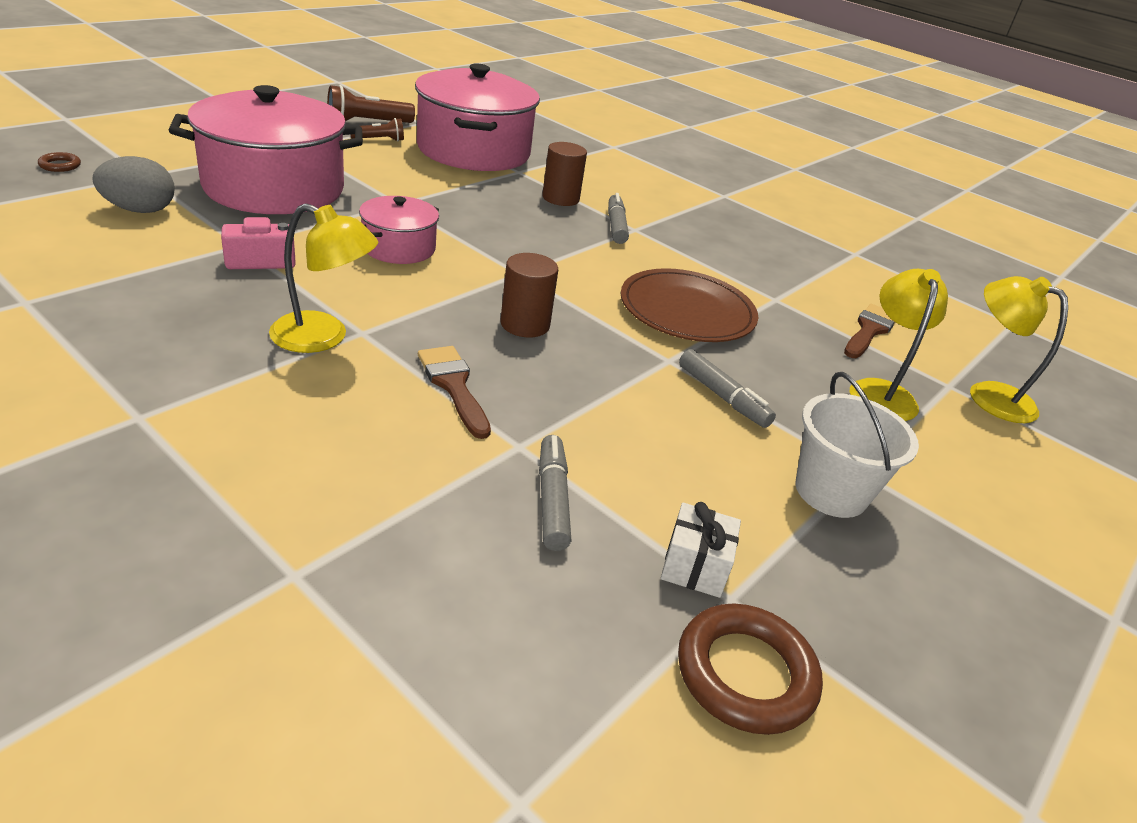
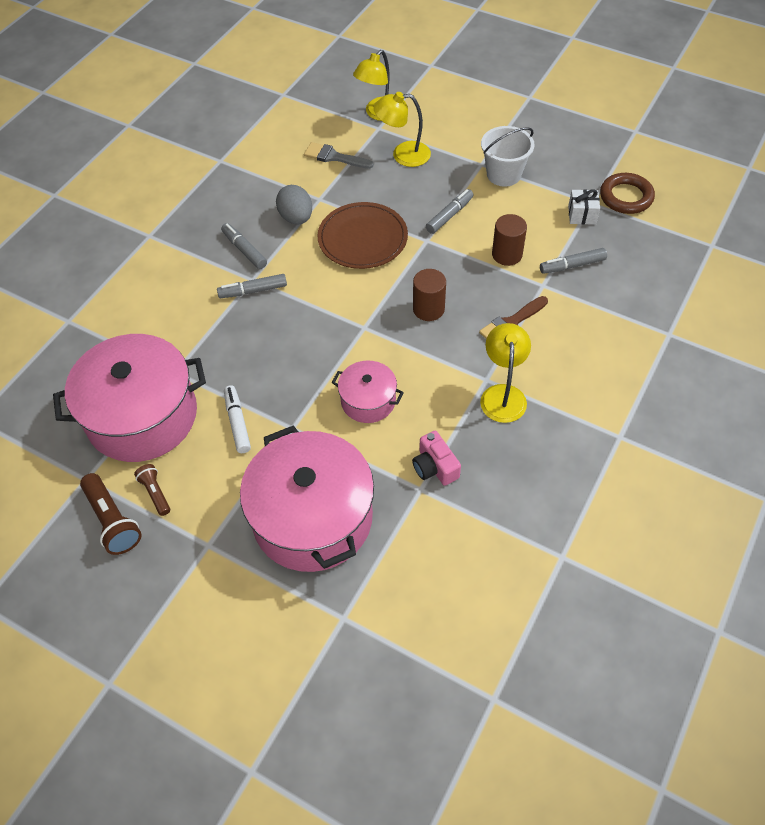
camera: 95 degrees left, 20 degrees up
brown ring [38,152,81,172] -> none
grey egg [93,156,174,213] -> grey egg moved to [276,185,312,225]
brown cylinder [542,142,587,206] -> brown cylinder moved to [492,214,527,266]
brown brush [844,304,895,358] -> grey brush [304,142,374,169]
none -> grey marker [221,223,267,269]
none -> white marker [224,385,251,453]

